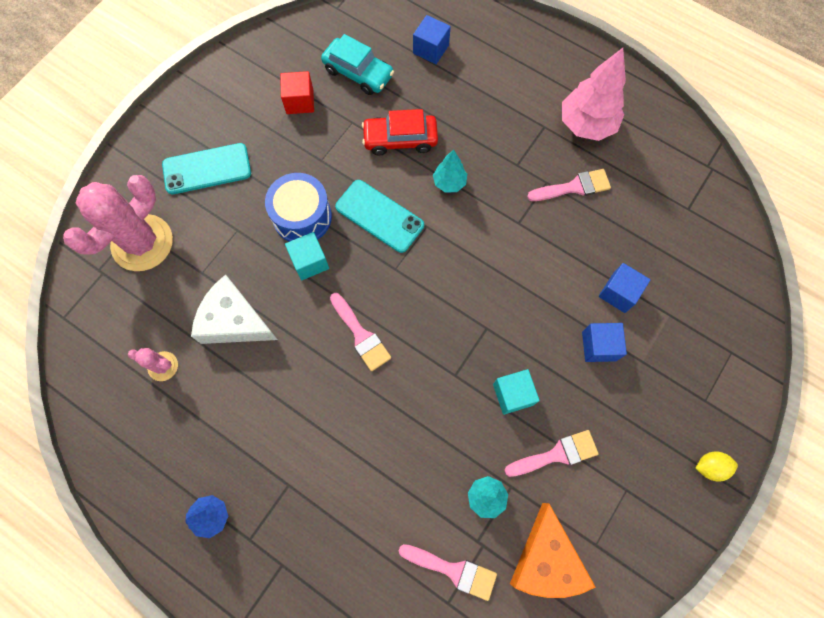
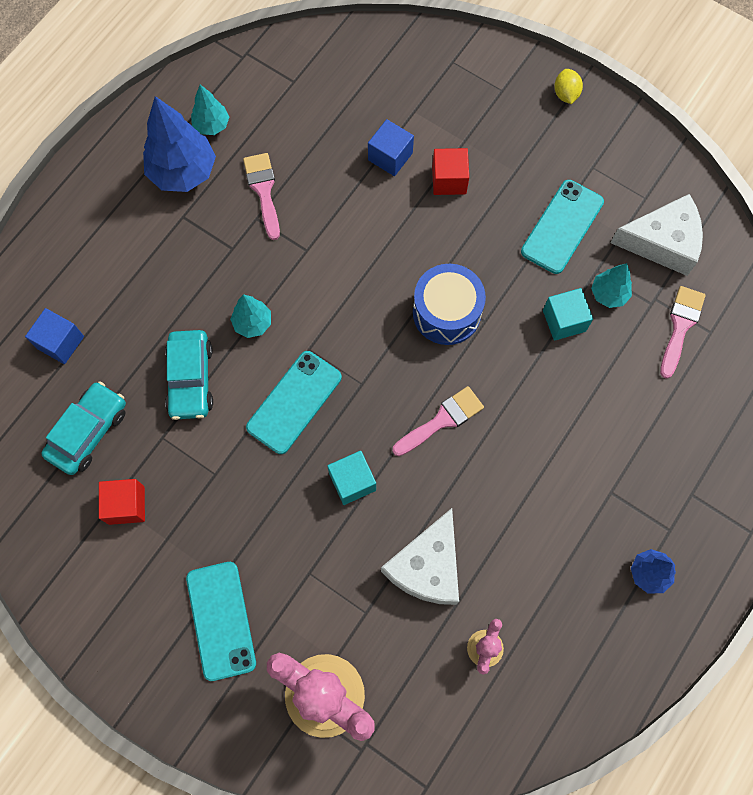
camera: 90 degrees left, 0 degrees up
blue drum [265,173,332,242] -> blue drum moved to [413,264,486,345]
red car [362,109,438,156] -> turquoise car [165,330,213,420]
turquoise cube [493,369,540,415] -> turquoise cube moved to [543,288,593,341]
pink brush [504,430,599,477] -> turquoise phone [521,180,604,274]
orange cheese [510,503,596,598] -> white cheese [610,194,703,276]
pink tree [562,48,626,141] -> blue tree [143,96,216,192]
blue cube [582,323,627,362] -> red cube [432,148,469,195]
none -> turquoise tree [191,85,229,135]

